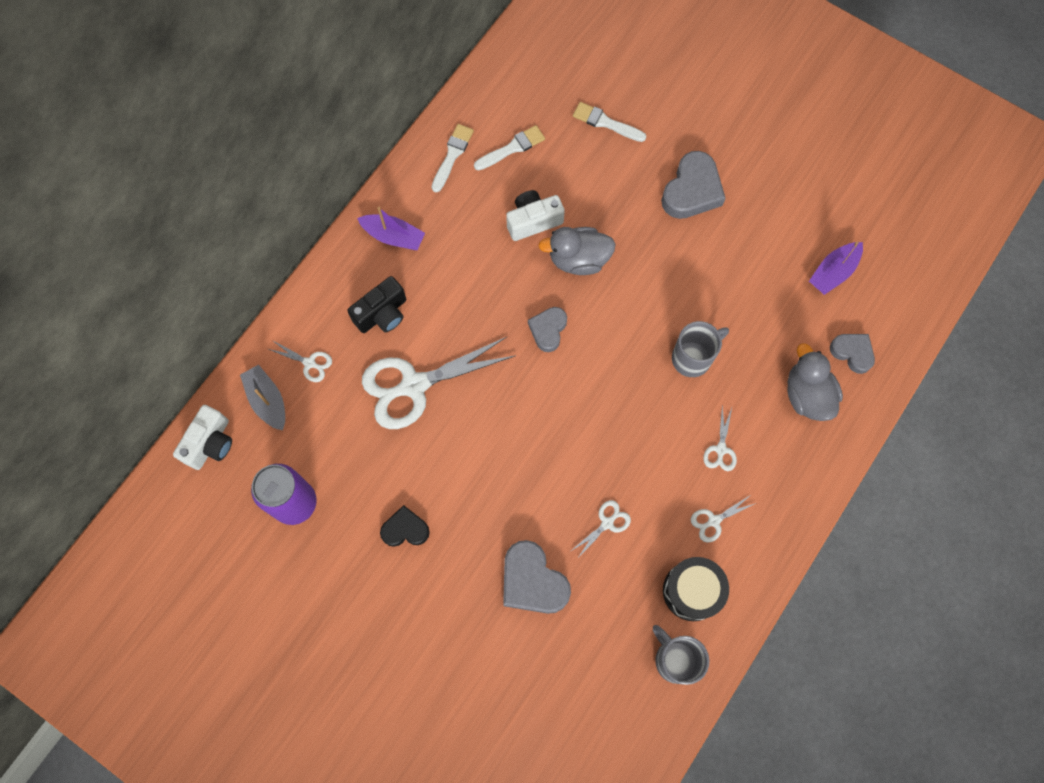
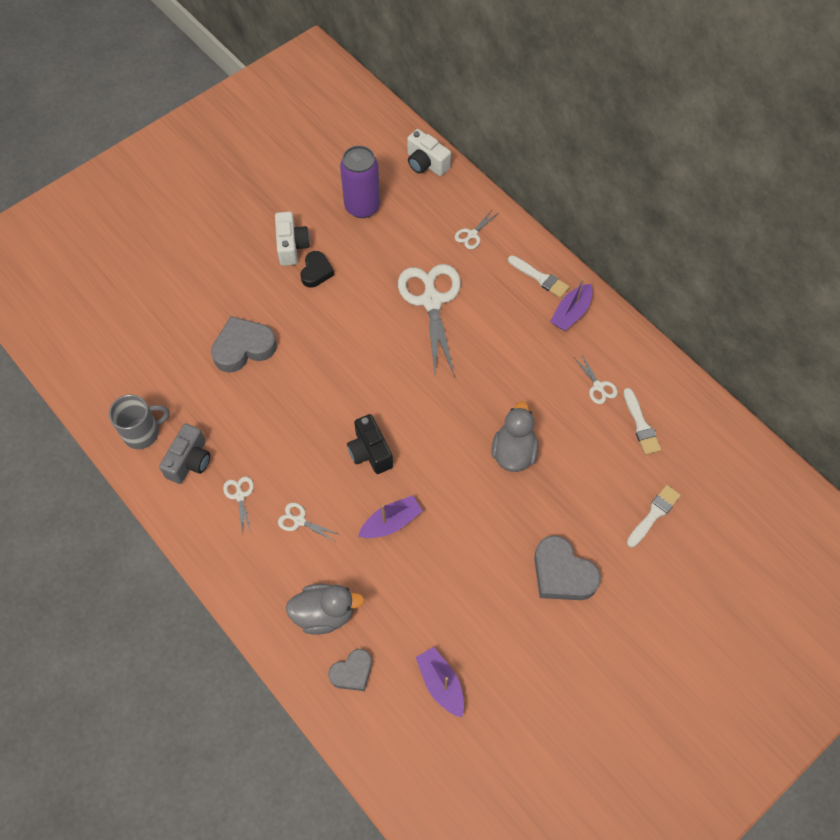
camera: 105 degrees right, 10 degrees down
grey boat [240,365,285,431] -> none
black camera [347,276,406,333] -> black camera moved to [347,414,393,474]
white brush [432,124,474,192] -> white brush moved to [508,255,570,298]
white camera [506,190,565,241] -> white camera moved to [275,212,310,266]
grey heart [528,307,567,352] -> none
white scissors [571,500,631,559] -> white scissors moved to [574,353,618,404]
black drum [663,557,729,621] -> grey camera [159,423,210,484]
grey mug [672,321,729,377] -> purple boat [358,495,423,538]

